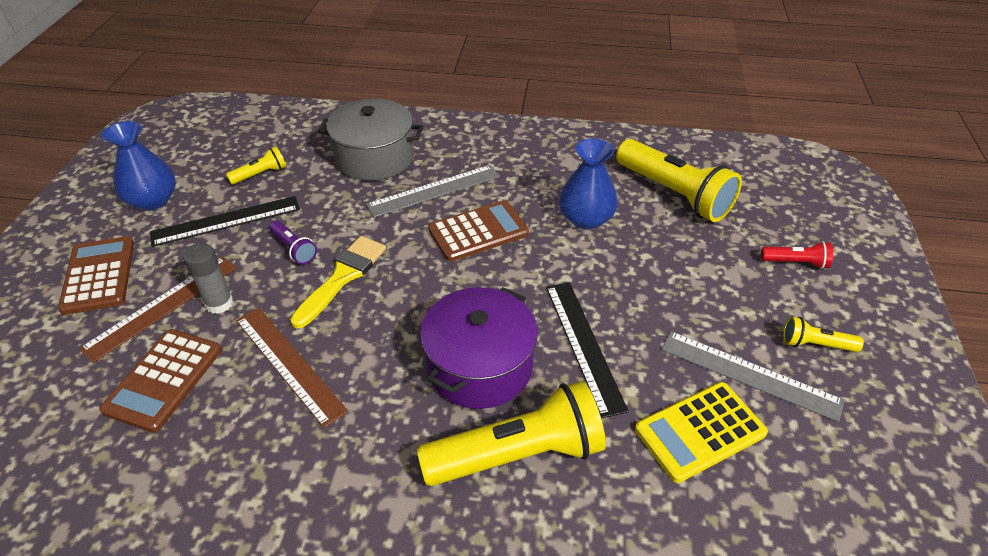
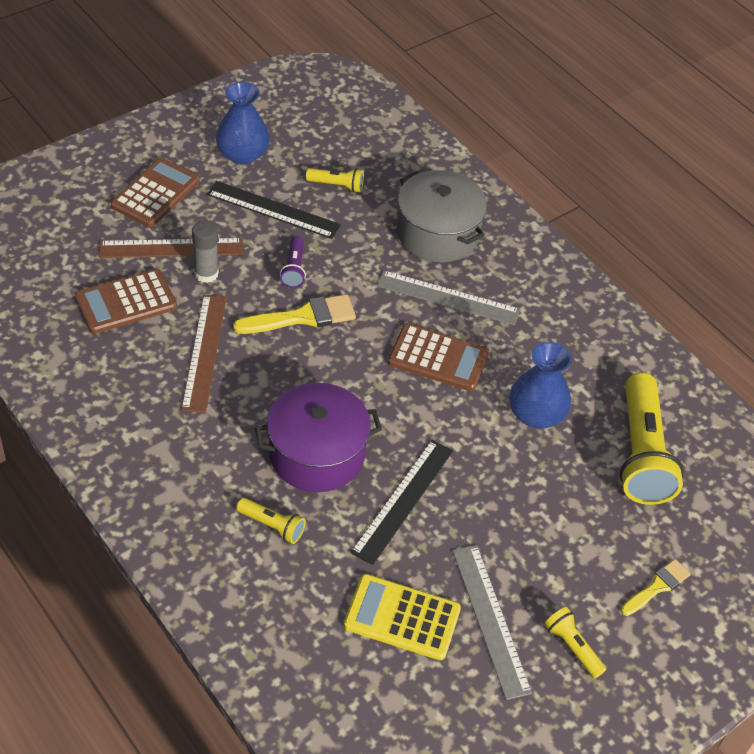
camera: 40 degrees right, 5 degrees up
yellow flashlight [417,381,606,486] -> yellow flashlight [236,498,306,544], size x0.46
red flashlight [761,241,833,269] -> yellow brush [621,559,690,616]

